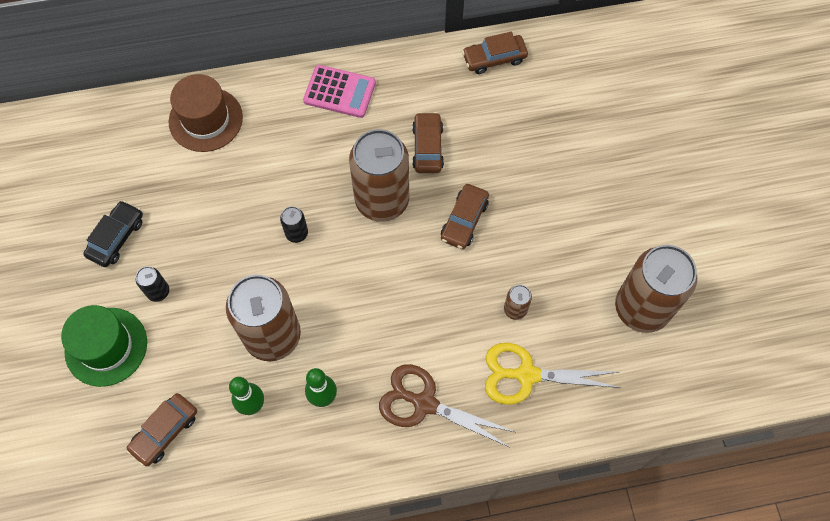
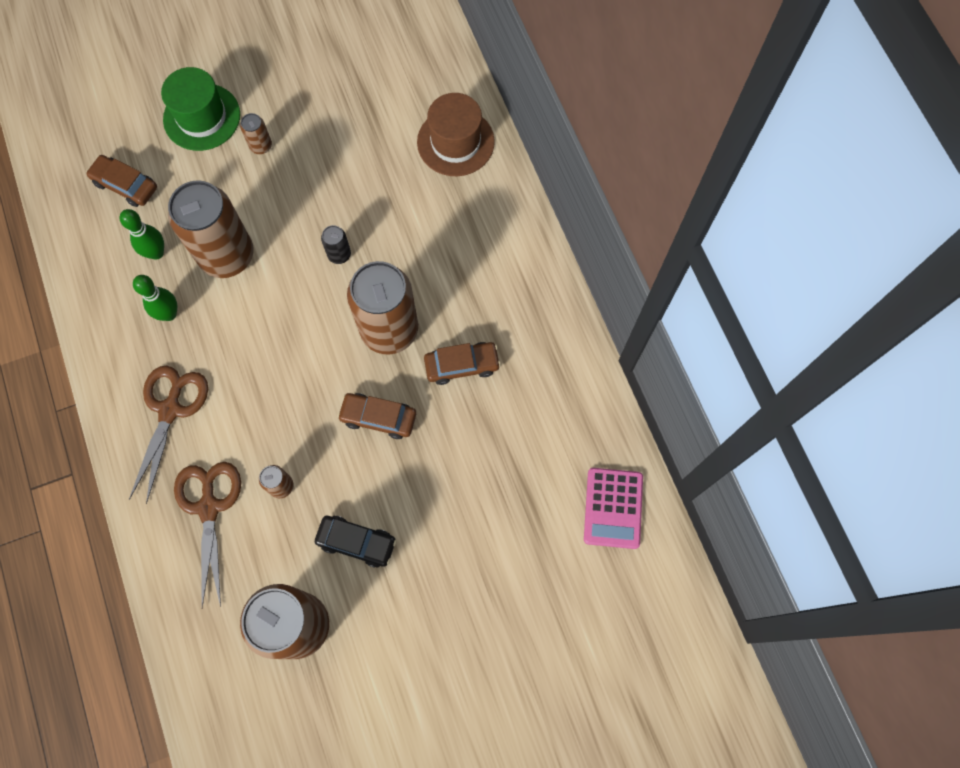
camera: 80 degrees right, 5 degrees up
black car [83,201,143,267] -> black car moved to [315,516,397,568]
black can [136,266,169,302] -> brown can [240,113,272,154]
pink calculator [303,65,376,118] -> pink calculator moved to [584,468,643,549]
brown car [462,31,528,74] -> none
yellow scissors [485,343,621,405] -> brown scissors [174,462,241,608]

